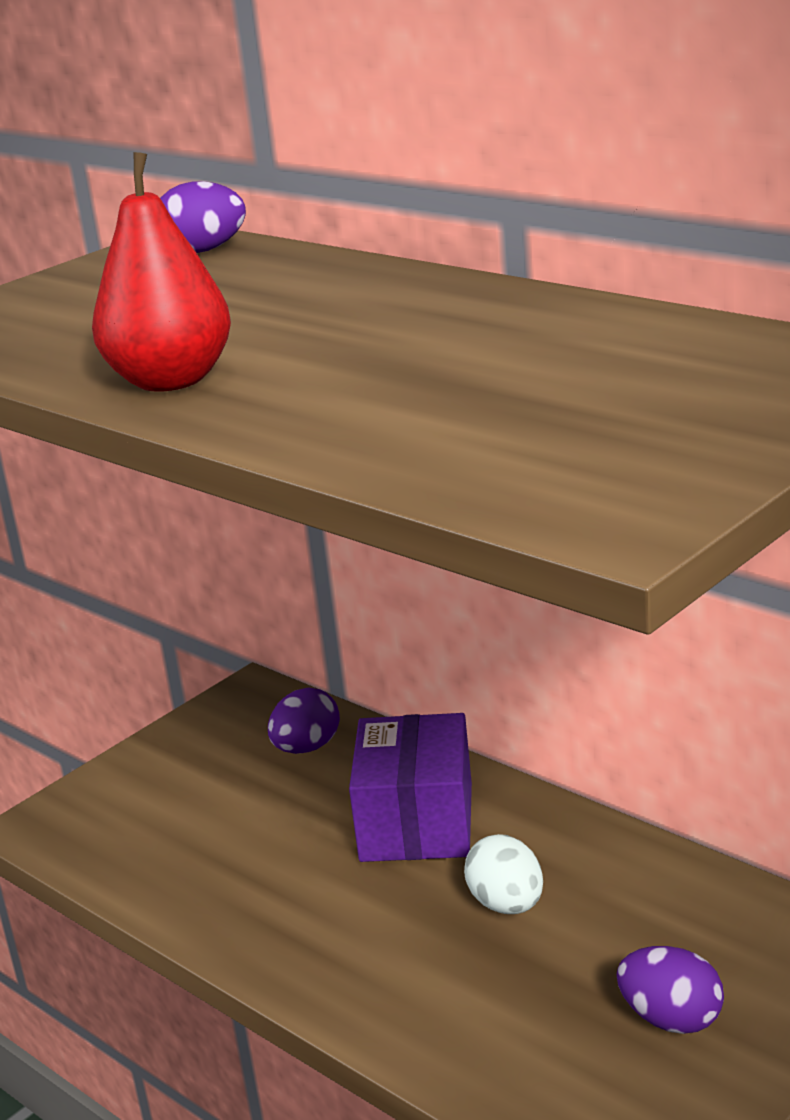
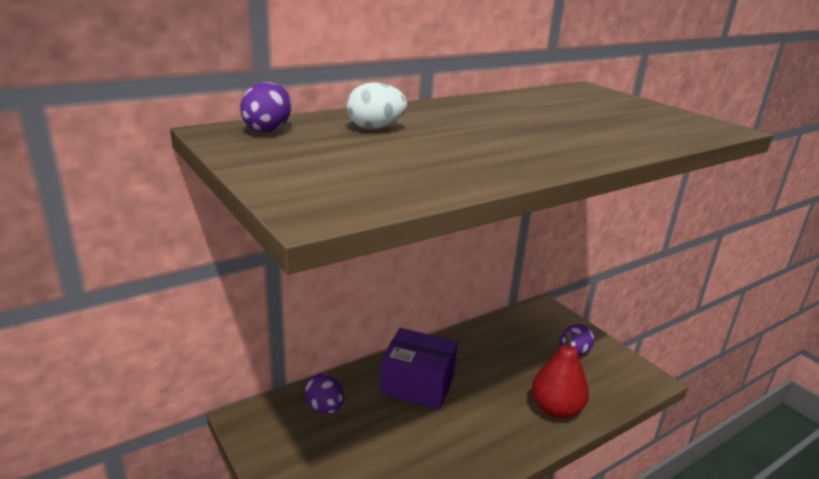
camera: 80 degrees left, 0 degrees up
red pear [92,152,231,392] -> red pear moved to [532,332,589,419]
white egg [464,834,543,914] -> white egg moved to [347,82,407,129]

